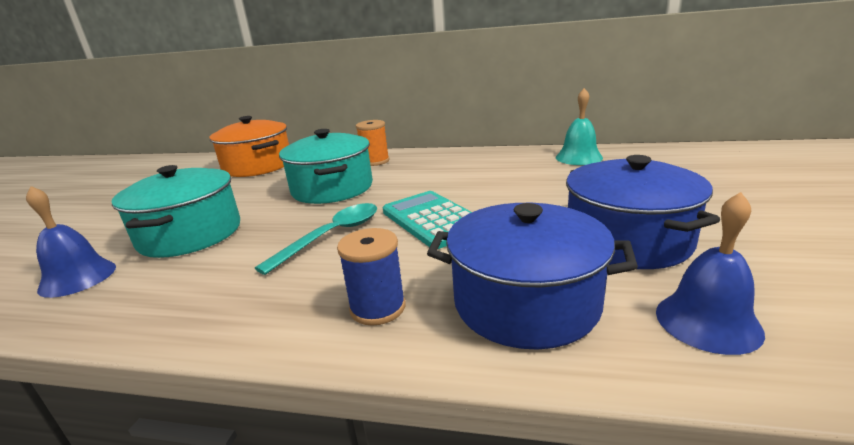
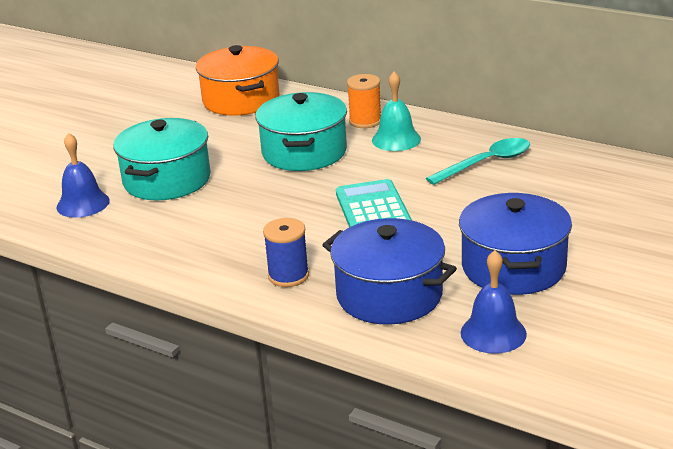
camera: 20 degrees right, 5 degrees up
turquoise spoon [255,203,377,275] -> turquoise spoon moved to [426,138,530,185]
turquoise bell [556,88,603,165] -> turquoise bell moved to [372,71,421,151]

